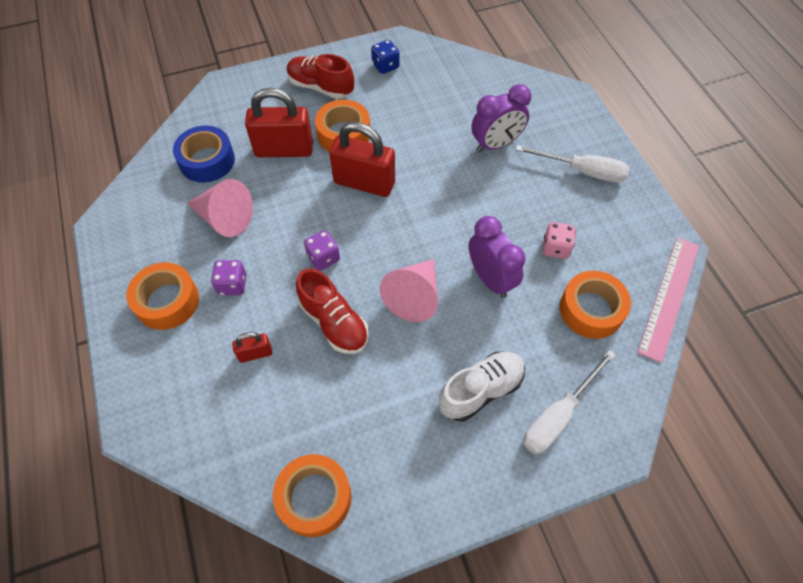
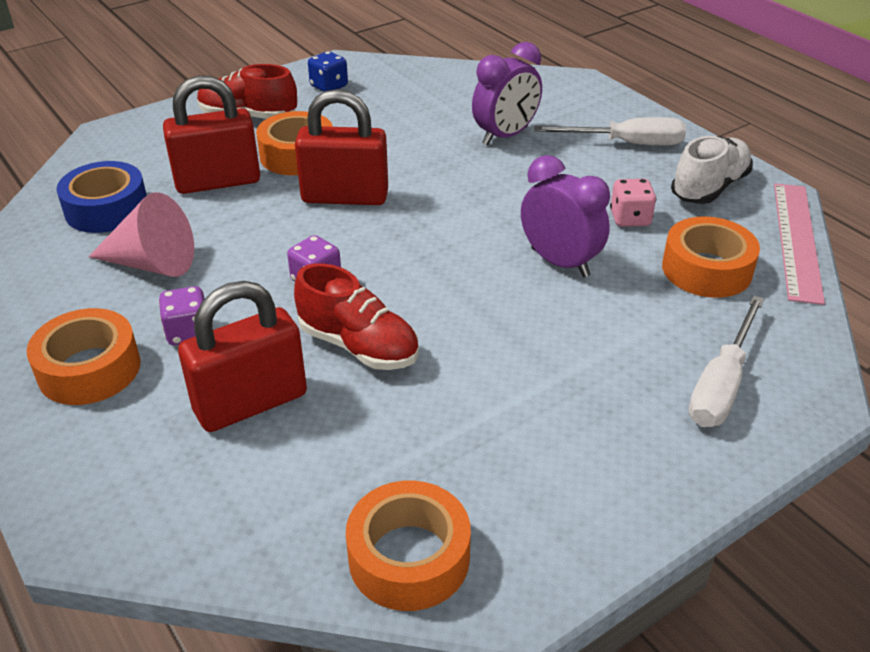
camera: 15 degrees left, 20 degrees down
red padlock [232,332,272,363] -> red padlock [178,281,307,432], size x2.08
pink cone [380,259,438,322] -> none
white shoe [439,352,525,421] -> white shoe moved to [671,136,753,204]

